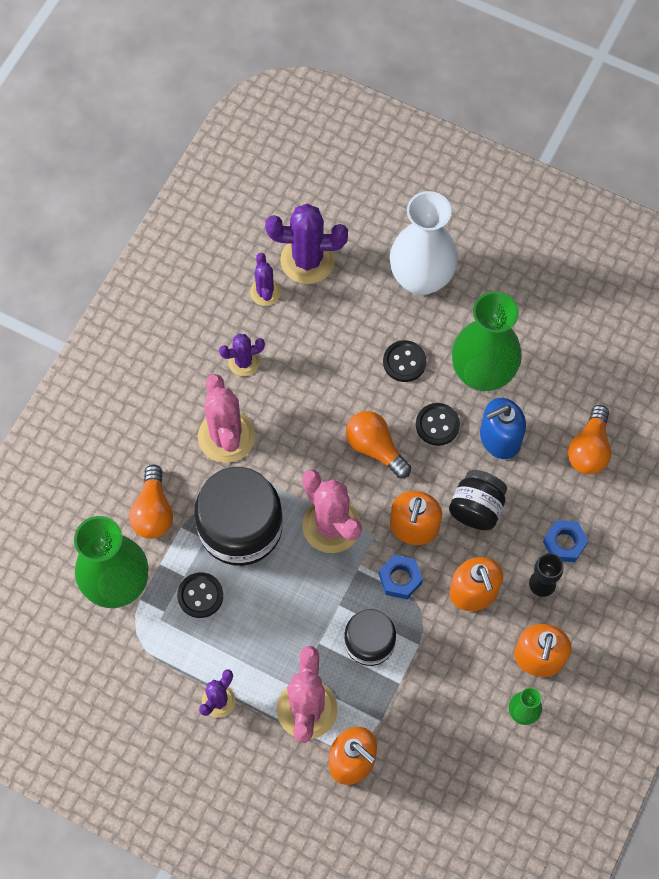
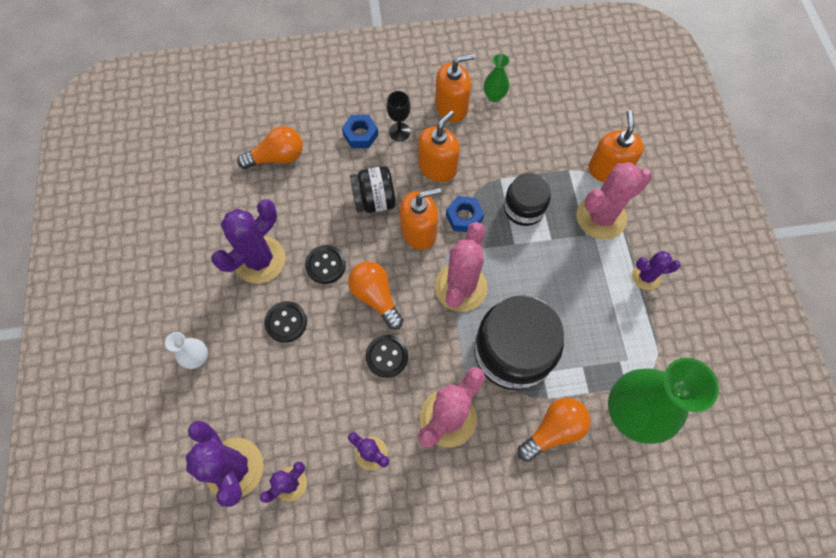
camera: 125 degrees left, 0 degrees up
black button [177,572,223,618] -> black button moved to [365,335,408,378]
orange light bulb [346,411,411,478] -> orange light bulb turned 135 degrees clockwise [348,261,404,330]
white vase [390,191,458,296] -> white vase [165,332,208,369], size x0.45
green vase [452,291,522,391] -> purple cactus [211,199,286,284]
blue soap dispenser [480,398,526,459] -> none

